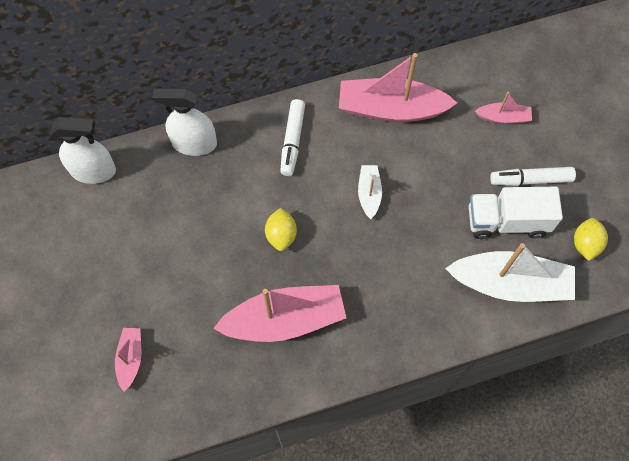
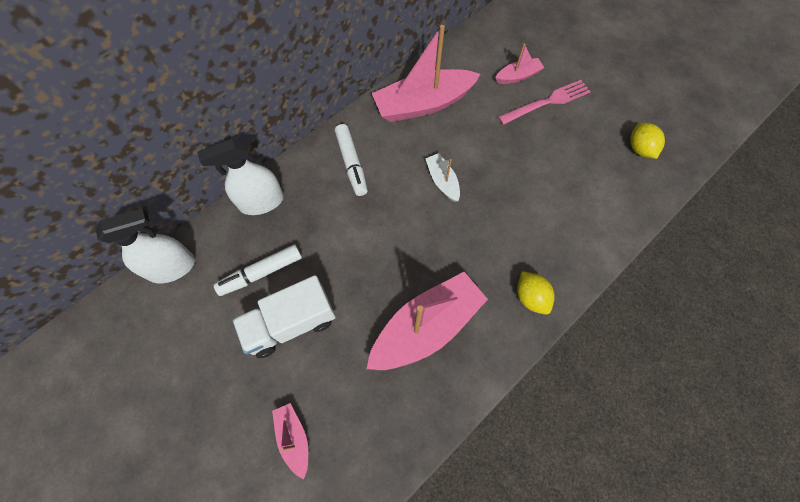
camera: 25 degrees left, 0 degrees up
yellow lemon [265,208,297,251] -> yellow lemon moved to [517,271,555,315]
white boat [445,243,575,302] -> none
white truck [469,187,563,239] -> white truck moved to [232,275,336,358]
white marker [490,167,576,186] -> white marker moved to [214,244,302,296]
none -> pink fork [498,80,591,125]

